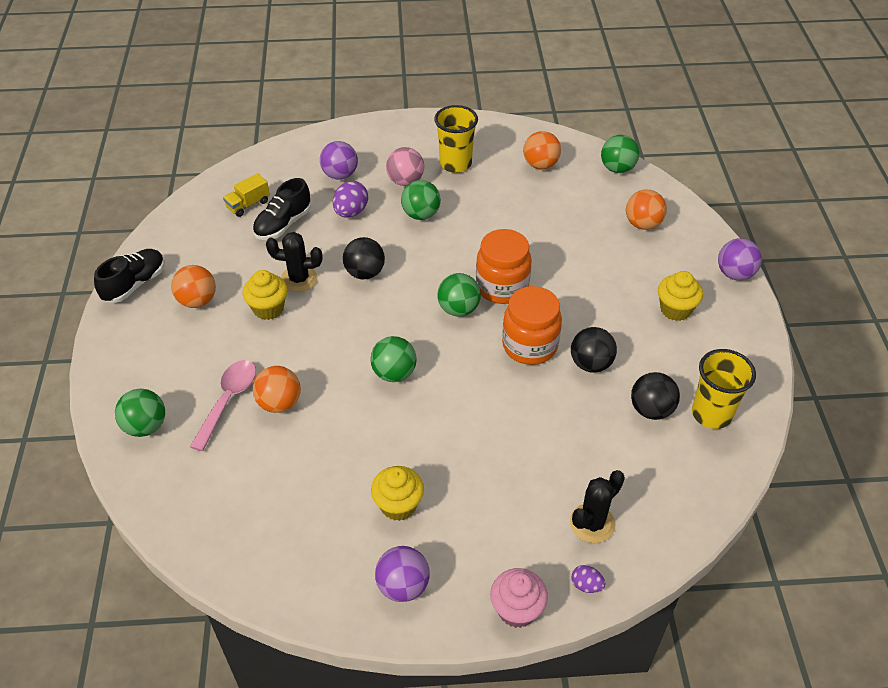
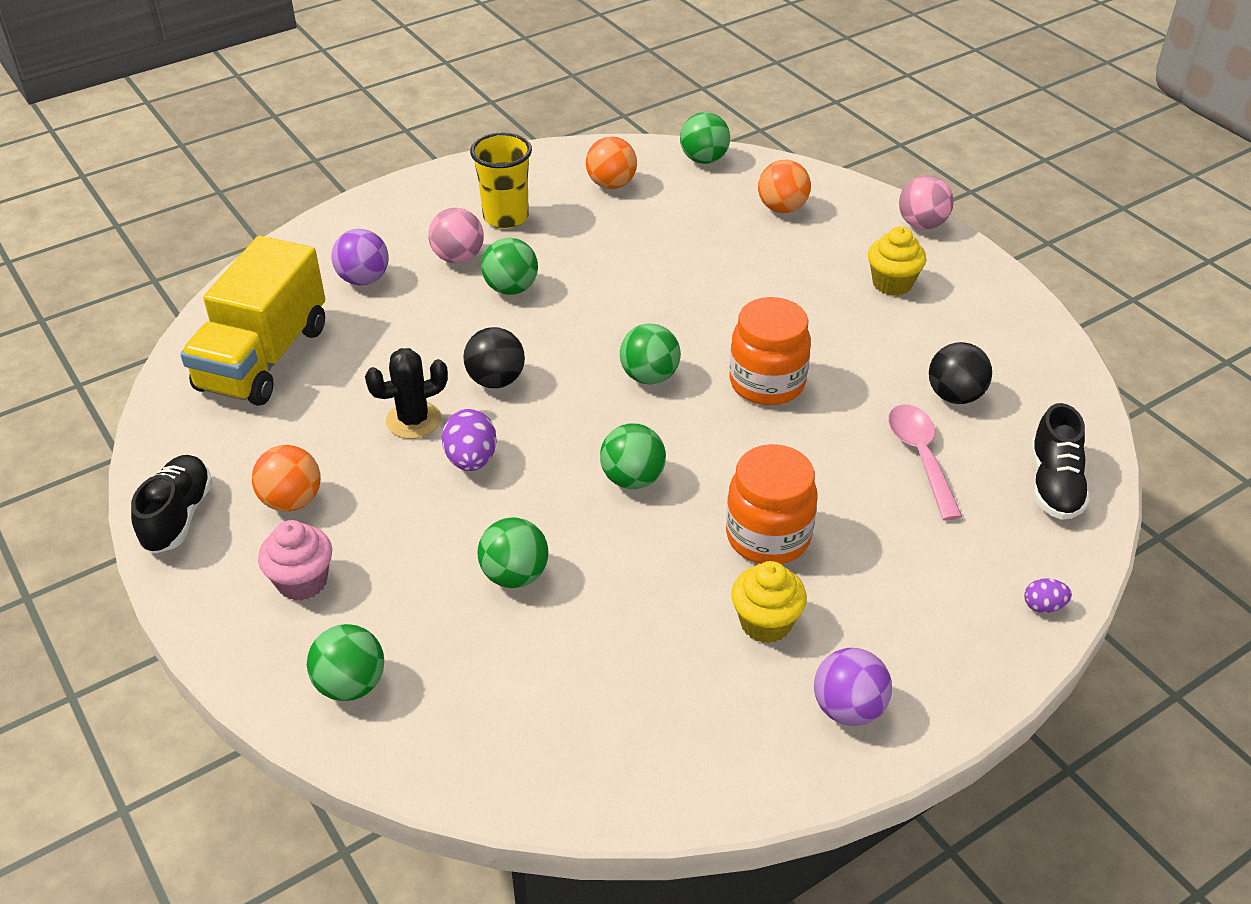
camera: 30 degrees left, 5 degrees down
pink spoon [190,360,256,451] -> pink spoon moved to [888,404,963,521]
yellow truck [223,173,270,217] -> yellow truck [180,236,325,406], size x2.44
yellow cupcake [243,270,288,320] -> none
black shoe [253,178,311,240] -> black shoe moved to [1031,403,1090,520]
orange ball [253,366,301,413] -> green ball [478,517,548,588]
purple egg [333,181,368,218] -> purple egg moved to [442,409,497,471]
orange jar [476,229,532,304] -> orange jar moved to [726,444,817,564]
pink cupcake [490,568,548,628] -> pink cupcake moved to [258,520,332,601]
black cactus [570,470,625,543] -> none
black ball [571,327,617,373] -> none
yellow cup [692,349,756,429] -> none
purple ball [718,238,762,280] -> pink ball [899,175,953,230]

